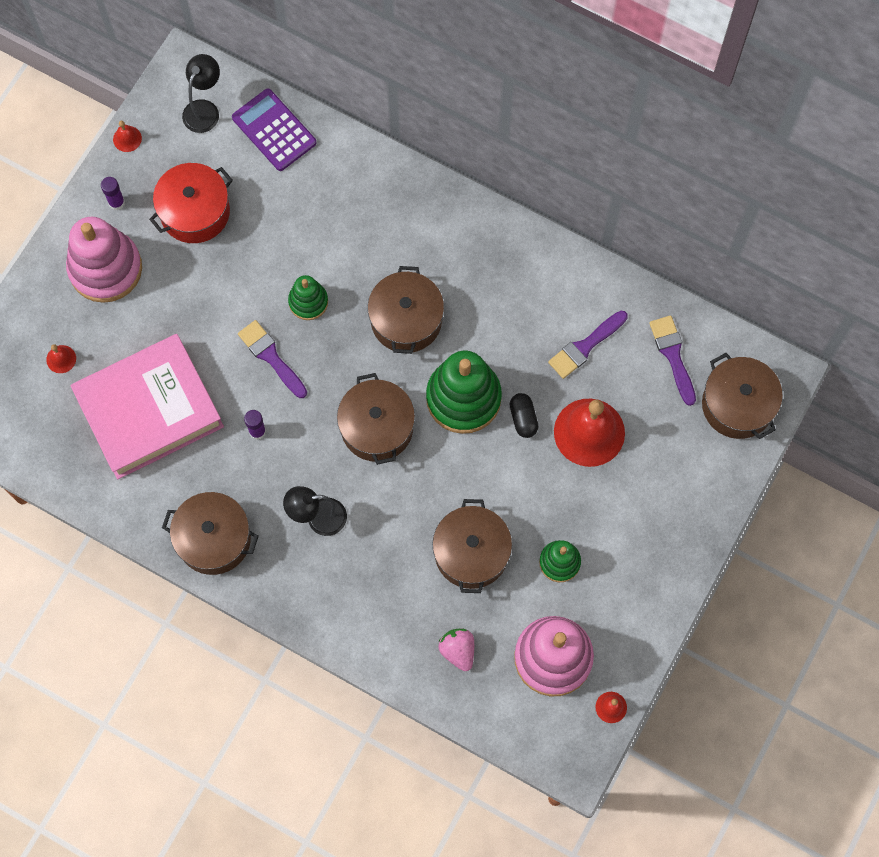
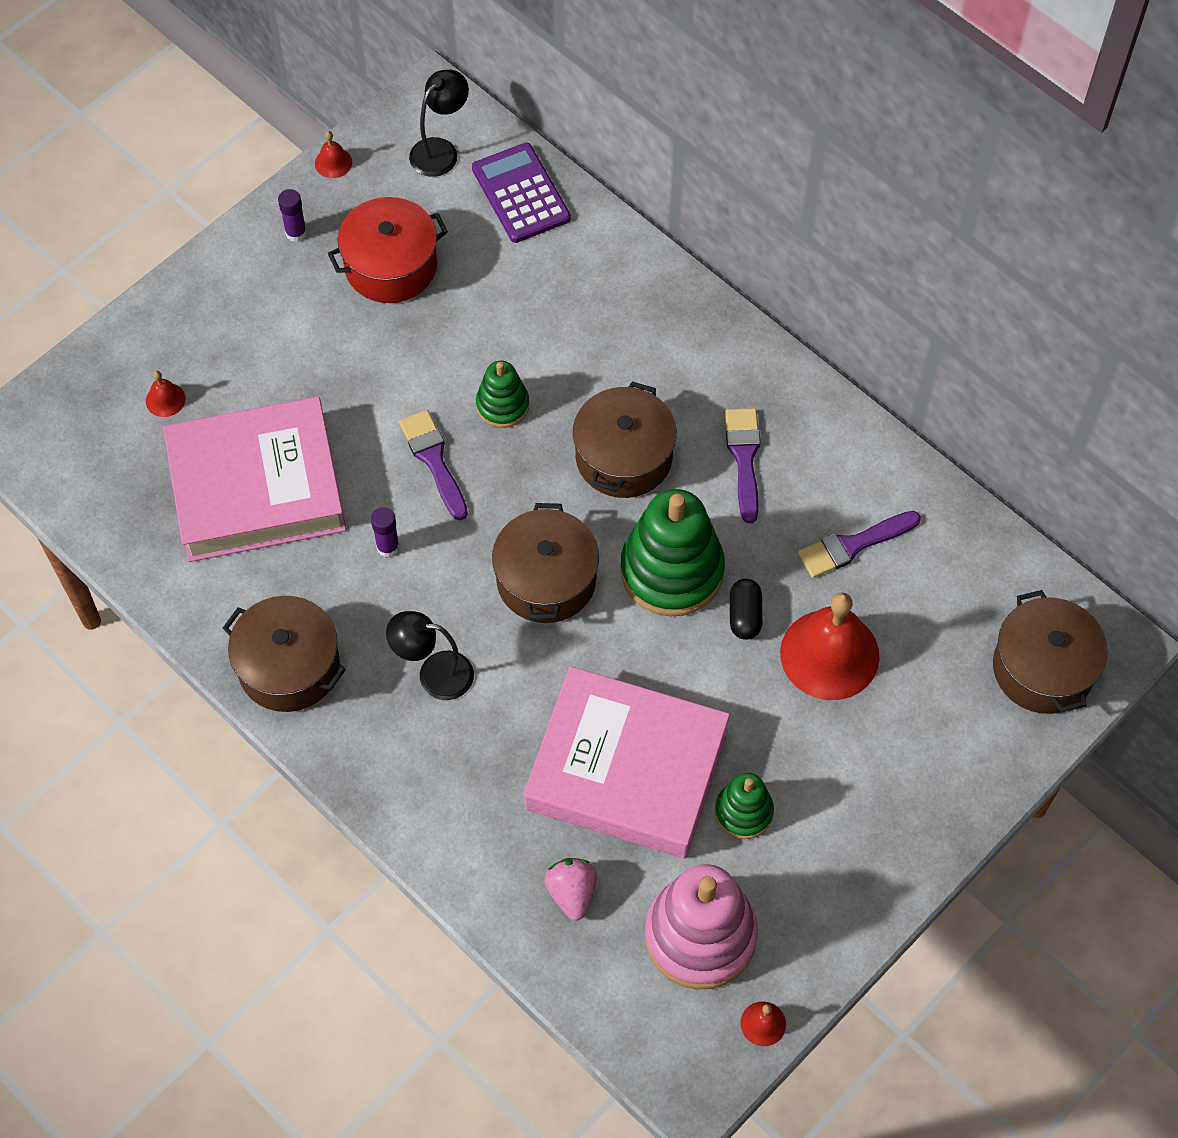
camera: 15 degrees right, 10 degrees down
pink stacking toy [66,217,142,303] -> none
brown pot [432,499,512,593] -> pink book [524,666,730,858]
purple brush [649,315,696,406] -> purple brush moved to [725,408,761,523]

